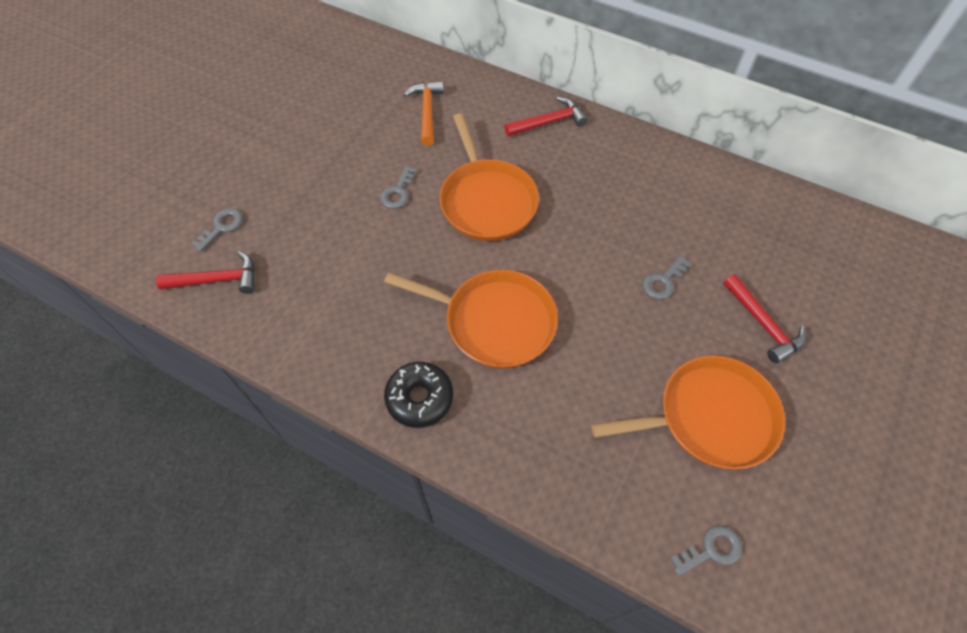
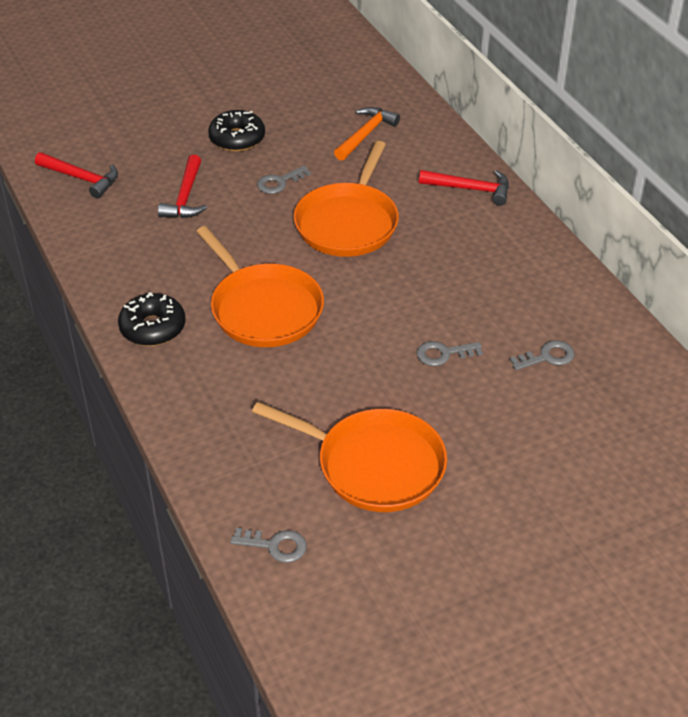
camera: 35 degrees right, 15 degrees down
grey key [191,208,242,252] -> grey key moved to [510,340,574,370]
red hammer [723,274,806,363] -> red hammer moved to [158,155,207,218]
none -> black donut [208,110,265,152]

